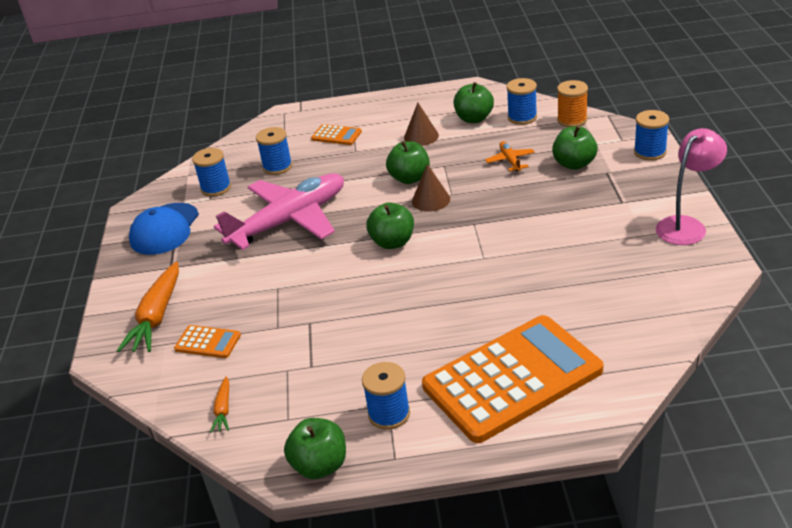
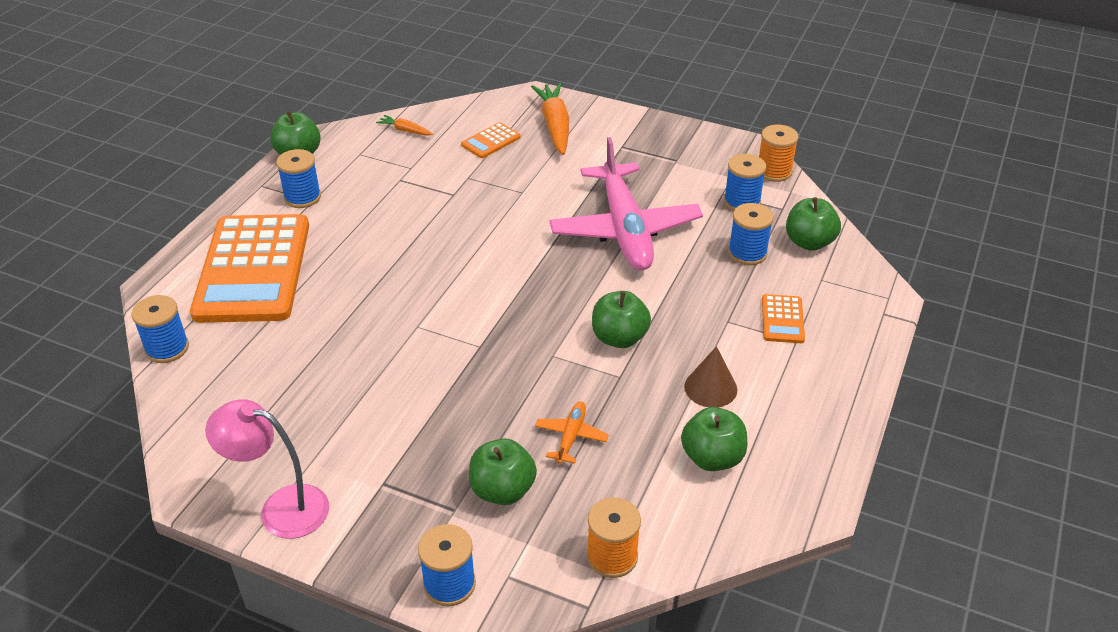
camera: 115 degrees right, 5 degrees up
orange carrot [117,262,179,352] -> orange carrot turned 45 degrees clockwise [531,83,569,155]
blue cap [129,203,199,255] -> none
orange calculator [311,124,362,145] -> orange calculator turned 45 degrees counterclockwise [762,294,805,343]
green apple [366,202,414,249] -> green apple moved to [786,197,841,251]
brown cone [412,164,450,212] -> none
orange plane [485,141,535,171] -> orange plane turned 90 degrees counterclockwise [535,401,609,464]
blue spool [507,78,537,125] -> blue spool moved to [131,295,189,363]
pink lamp [656,128,727,245] -> pink lamp turned 120 degrees clockwise [205,399,329,539]
none -> orange spool [759,124,799,182]

